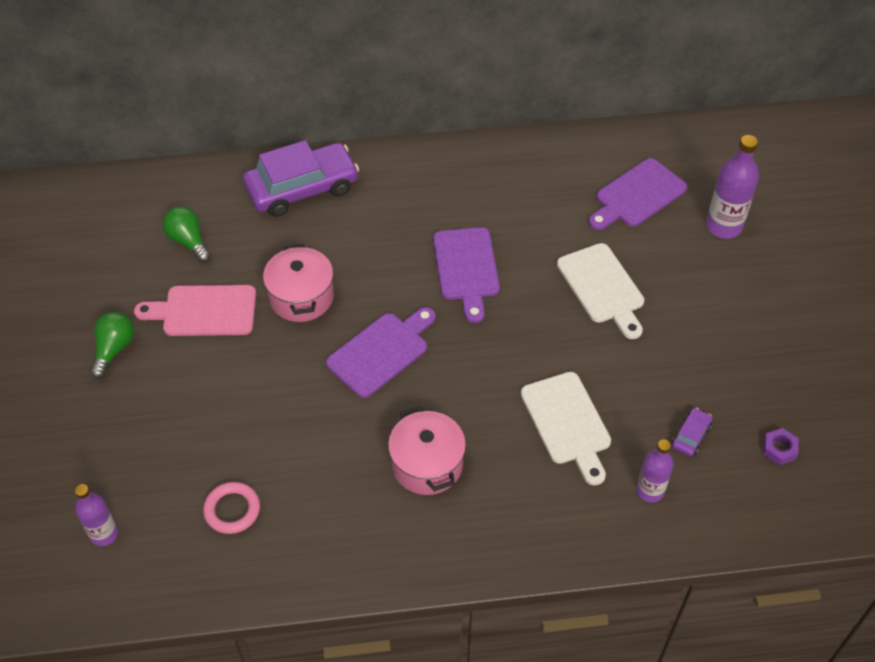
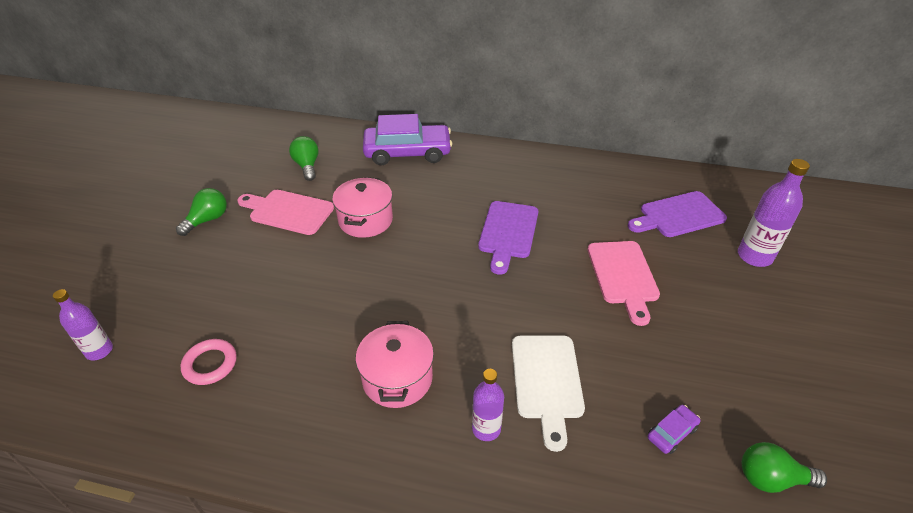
camera: 20 degrees right, 10 degrees down
purple cutting board [326,307,436,398] -> none
white cutting board [557,243,644,339] -> pink cutting board [588,241,660,326]
purple bottle [637,440,674,503] -> purple bottle moved to [472,369,504,441]
purple nut [763,428,799,465] -> green light bulb [742,442,827,493]

